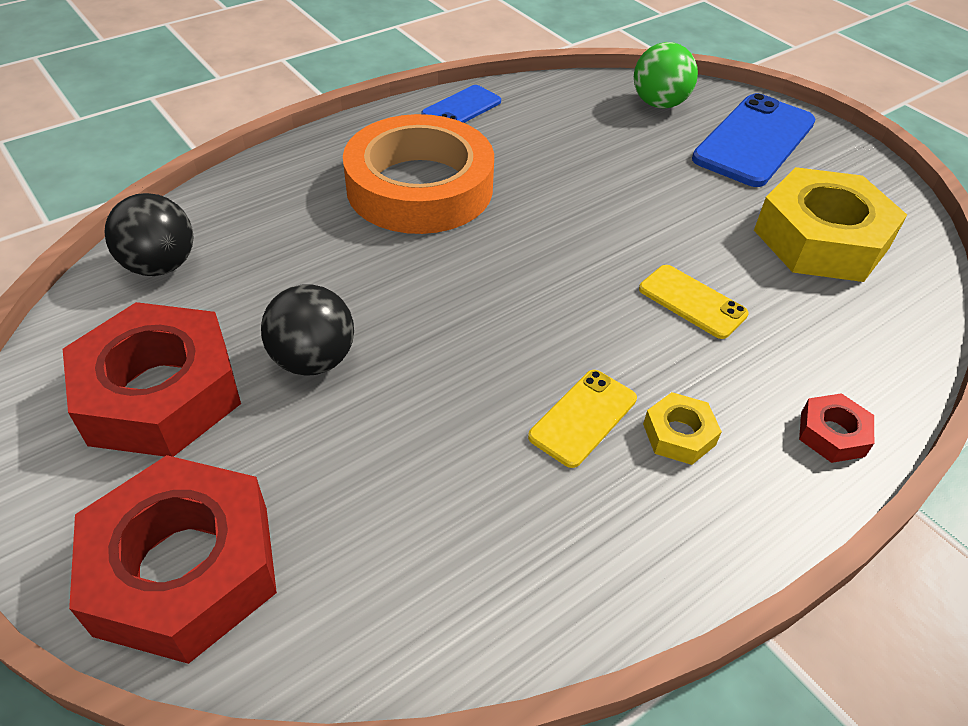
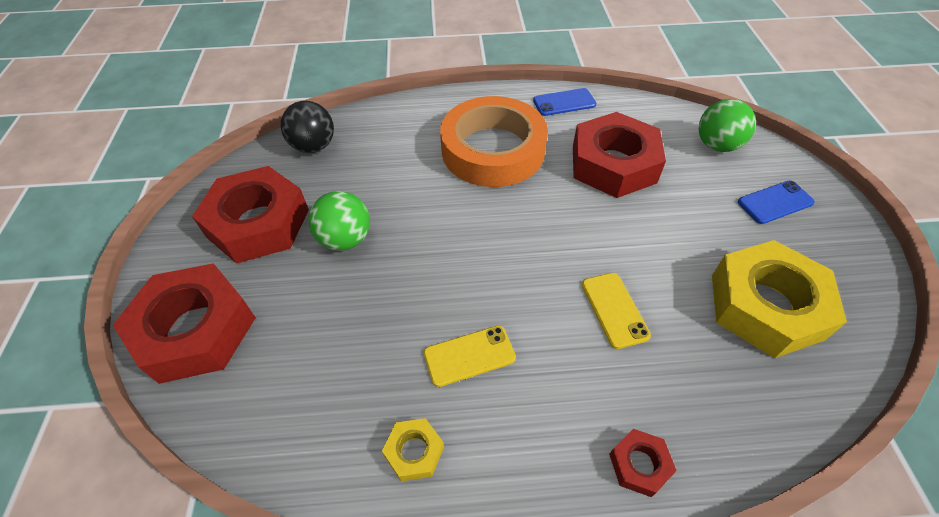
camera: 35 degrees right, 5 degrees up
black ball [261,284,354,376] -> green ball [308,191,370,251]
yellow nut [643,392,722,465] -> yellow nut moved to [382,418,444,481]
blue phone [692,93,816,187] -> blue phone [738,181,815,224], size x0.55
none -> red nut [573,112,666,198]

